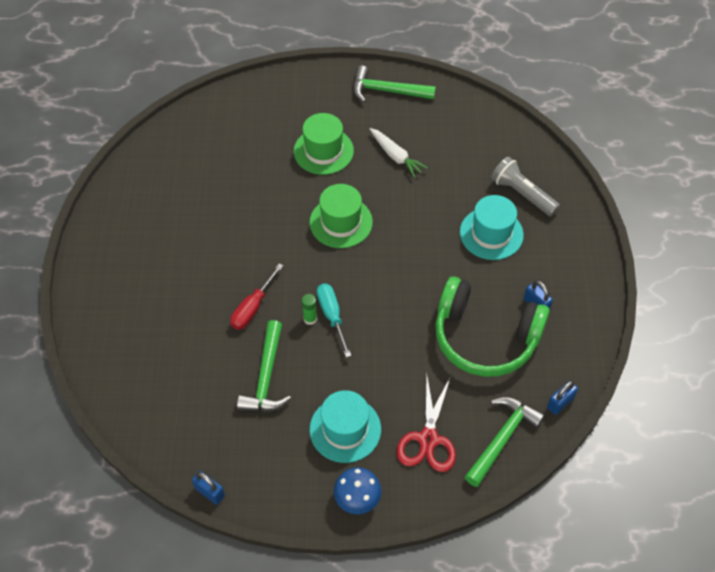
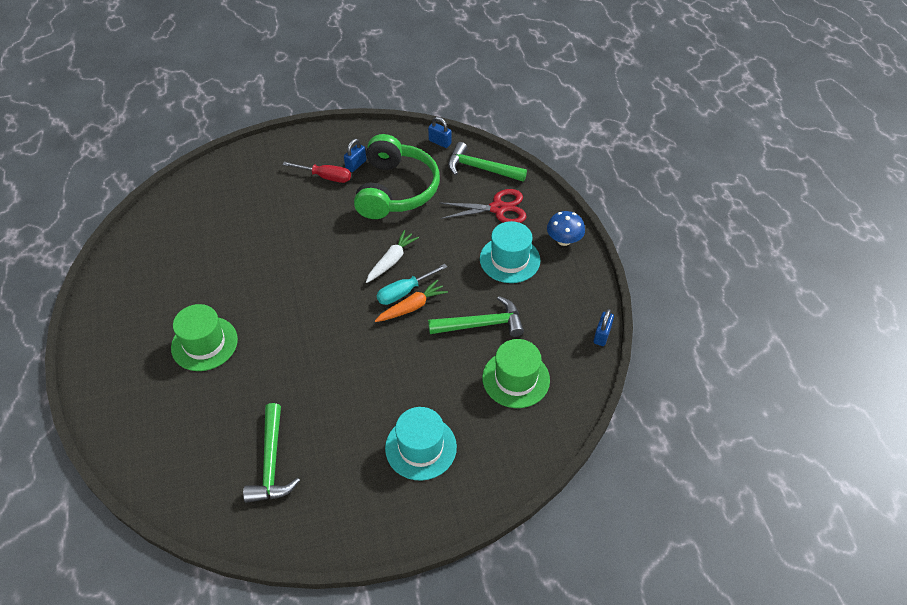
camera: 105 degrees left, 5 degrees down
red screwdriver [230,264,283,330] -> red screwdriver moved to [282,162,351,183]
green glue stick [302,294,317,325] -> orange carrot [375,280,448,322]
green hat [309,184,373,248] -> green hat moved to [482,339,550,408]
green hammer [353,66,436,102] -> green hammer moved to [243,403,300,503]
white carrot [370,128,428,178] -> white carrot moved to [366,230,419,283]
turquoise hat [460,195,524,260] -> turquoise hat moved to [385,407,457,481]
grey flashlight [491,157,560,216] -> none

